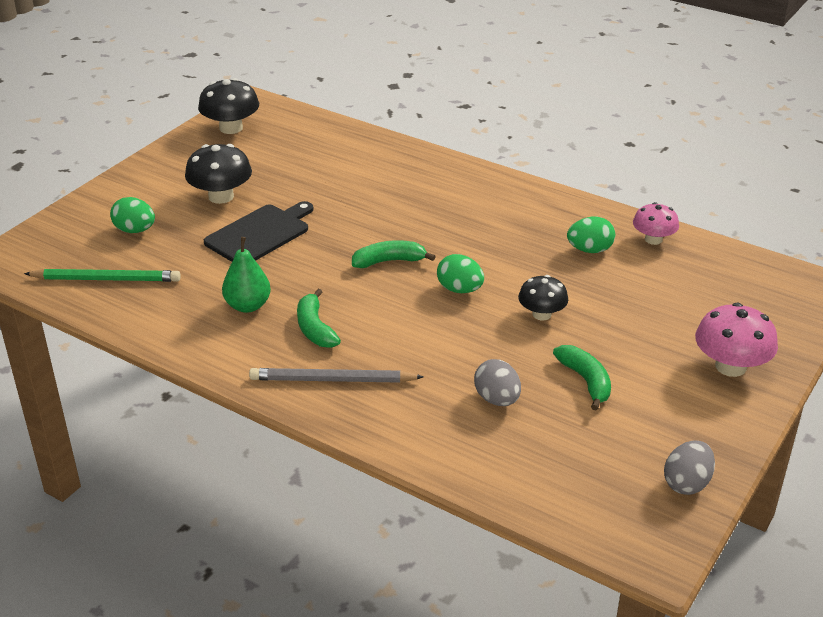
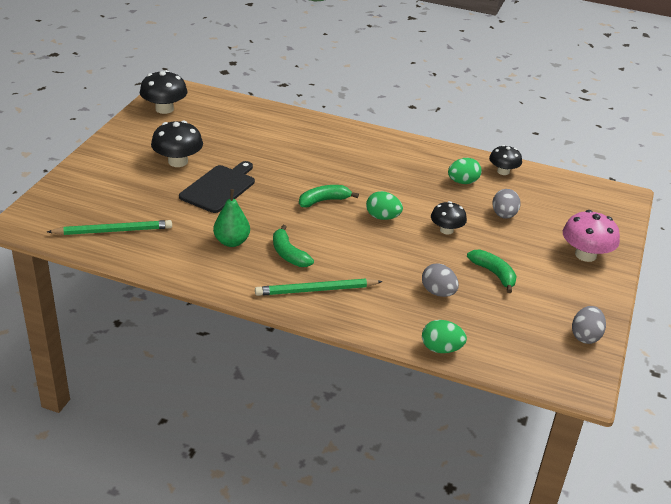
camera: 15 degrees left, 0 degrees up
green egg [110,197,155,233] -> green egg moved to [422,320,467,353]
grey pencil [249,368,424,383] -> green pencil [255,279,383,296]
pink mushroom [633,202,679,245] -> black mushroom [489,145,522,175]
none -> grey egg [492,189,521,219]

